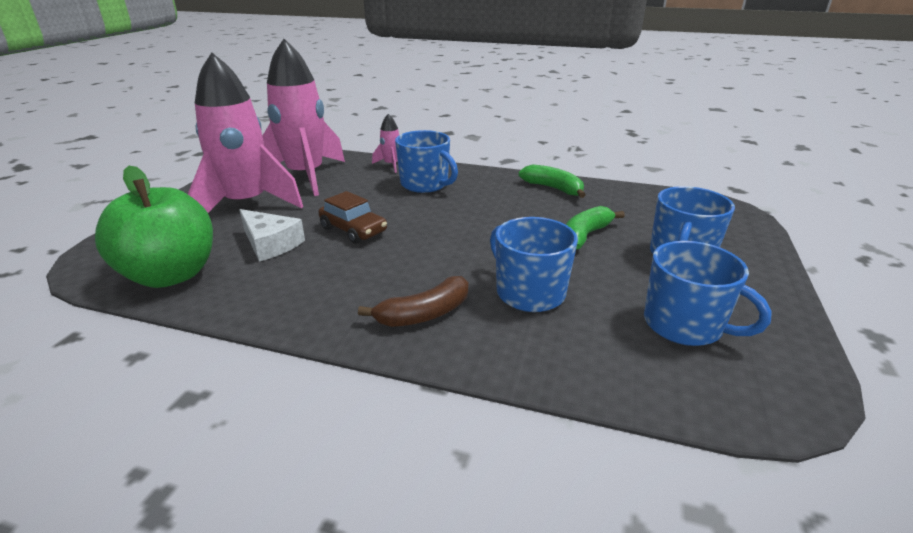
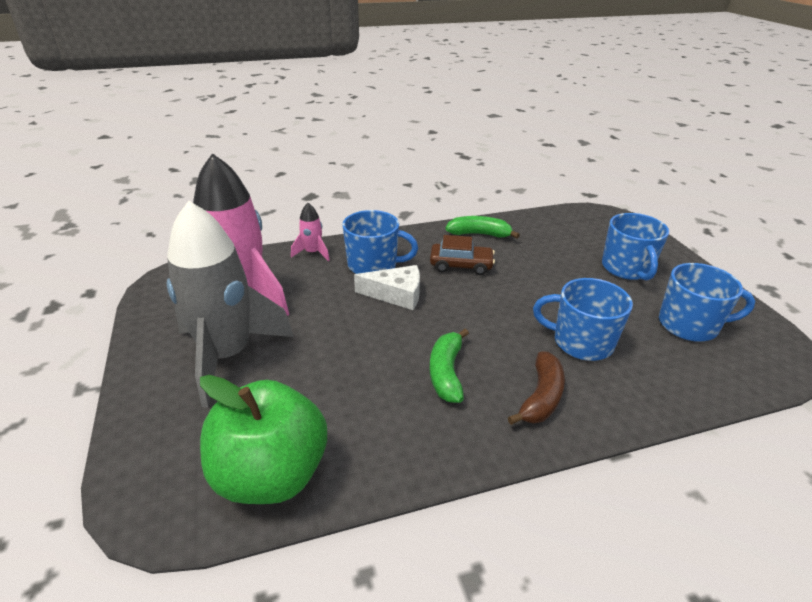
camera: 35 degrees left, 5 degrees up
pink rocket [188,52,303,213] -> grey rocket [166,201,294,407]
white cheese [239,209,305,262] -> white cheese moved to [354,265,420,310]
brown car [318,191,387,244] -> brown car moved to [430,235,495,275]
green banana [566,206,625,250] -> green banana moved to [430,329,469,403]

